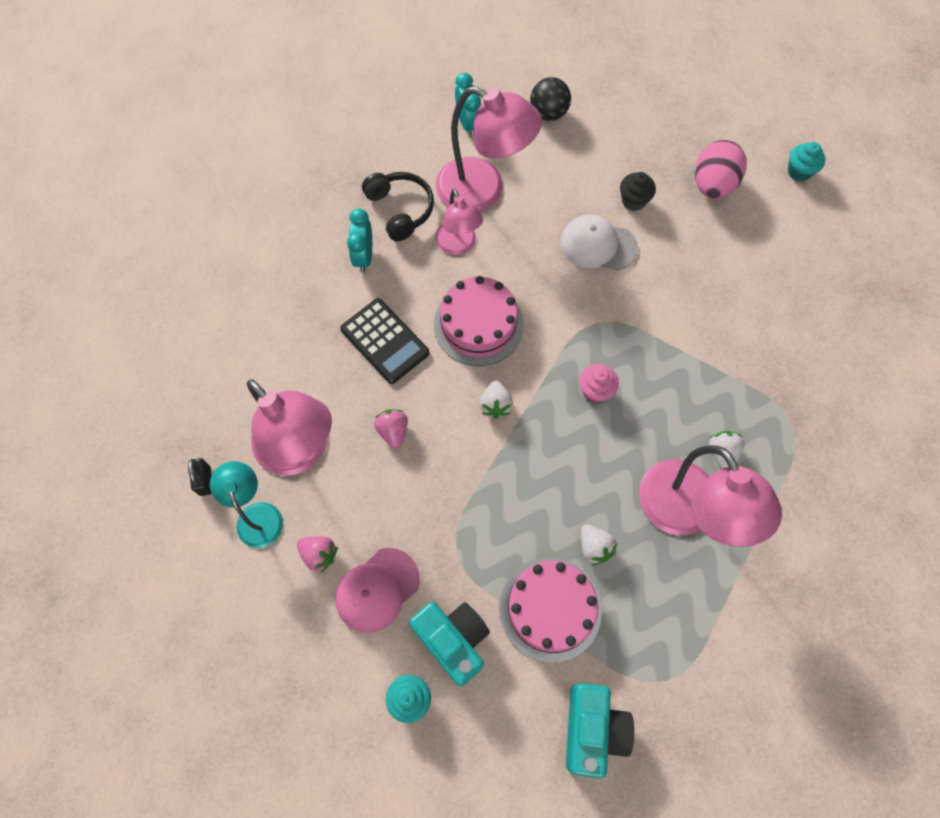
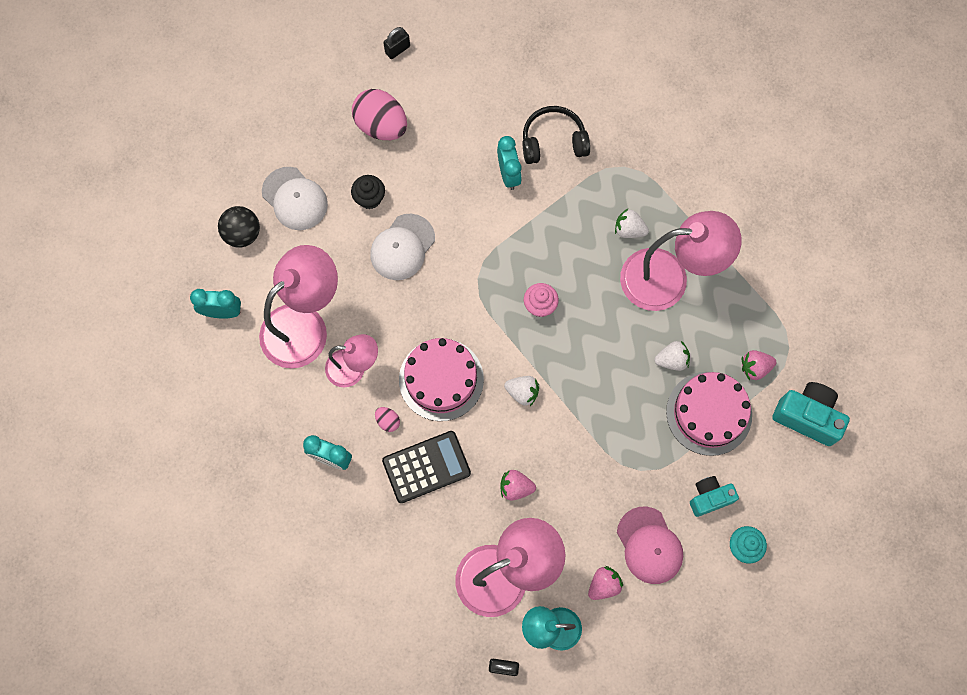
camera: 70 degrees left, 5 degrees up
black headphones [362,172,434,241] -> black headphones moved to [522,106,590,164]
turquoise camera [409,602,490,686] -> turquoise camera [690,476,739,517], size x0.65
turquoise cupcake [788,142,826,182] -> black padlock [383,27,410,59]
none -> white cap [262,167,328,230]
none -> pink egg [375,407,400,432]
none -> turquoise clock [497,136,522,190]
none -> pink strawberry [742,350,777,380]

